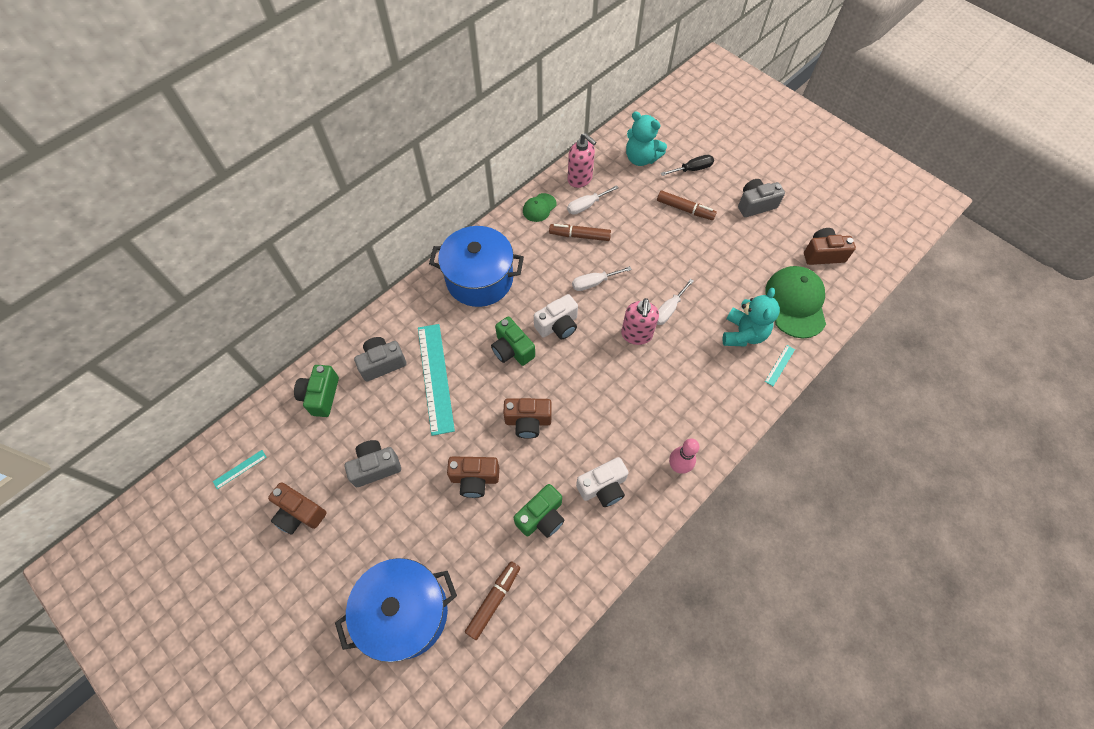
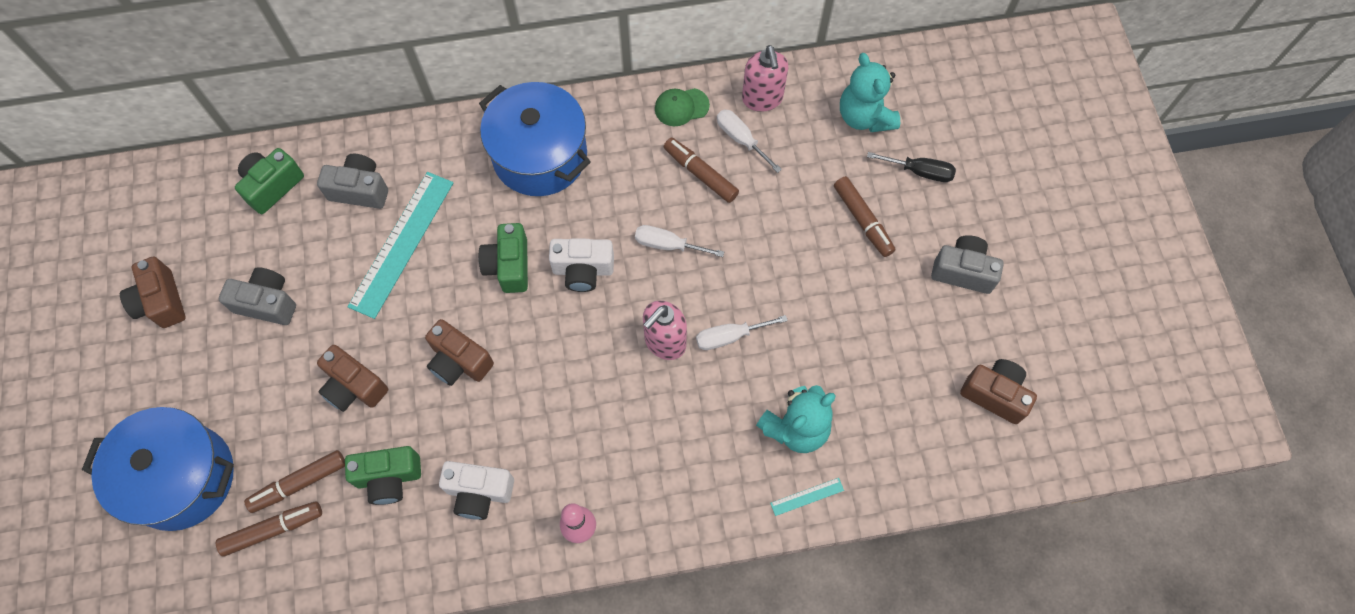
camera: 35 degrees right, 5 degrees up
turquoise ruler [213,450,267,489] -> none
white screwdriver [567,185,619,215] -> white screwdriver turned 45 degrees clockwise [717,110,782,173]
green cap [765,266,826,338] -> none
none -> brown marker [244,450,345,513]

